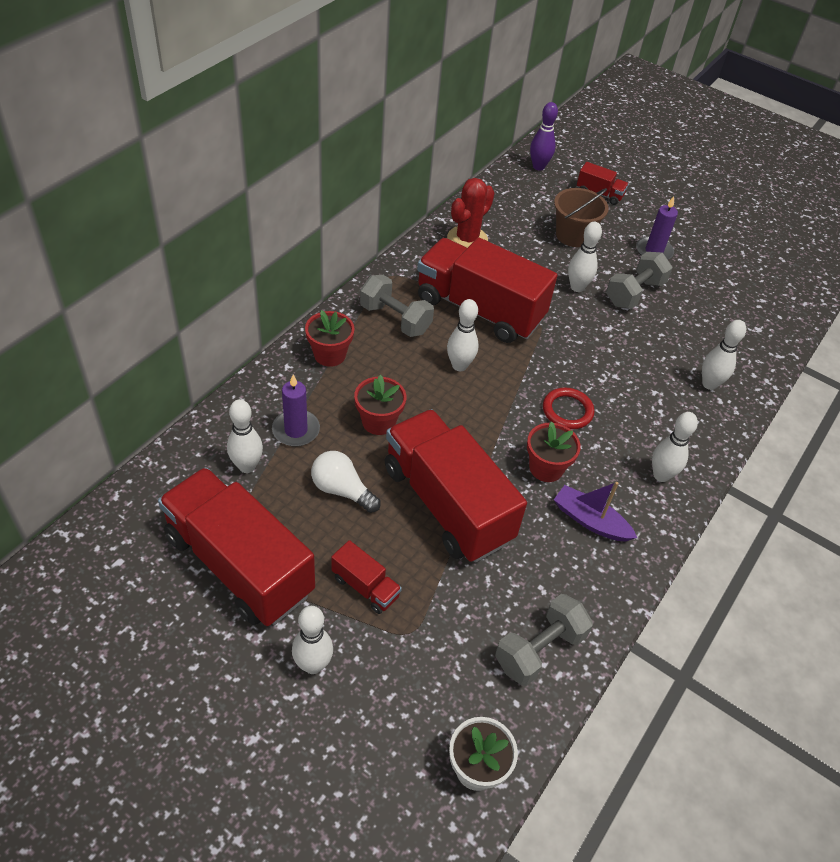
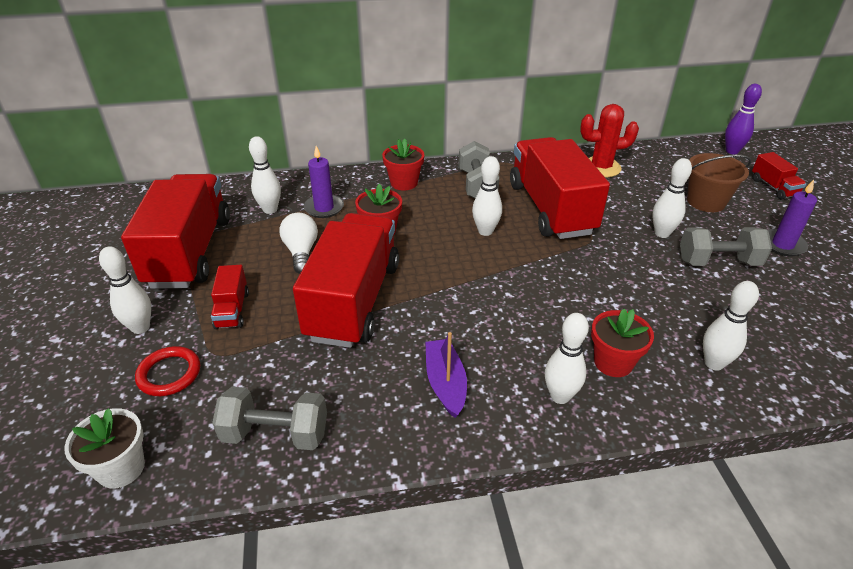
camera: 50 degrees right, 10 degrees down
red flower pot [527,422,581,482] -> red flower pot moved to [591,309,654,377]
red ring [543,388,594,429] -> red ring moved to [135,346,200,396]

